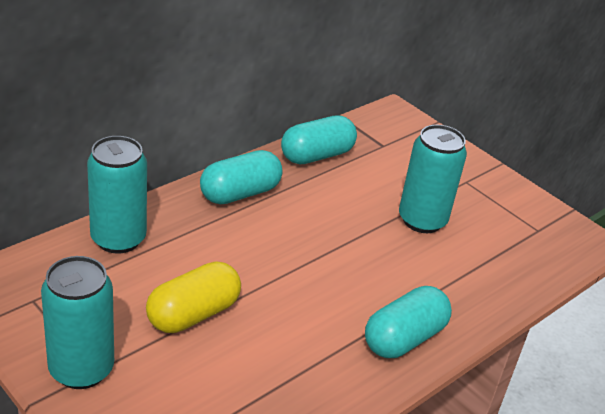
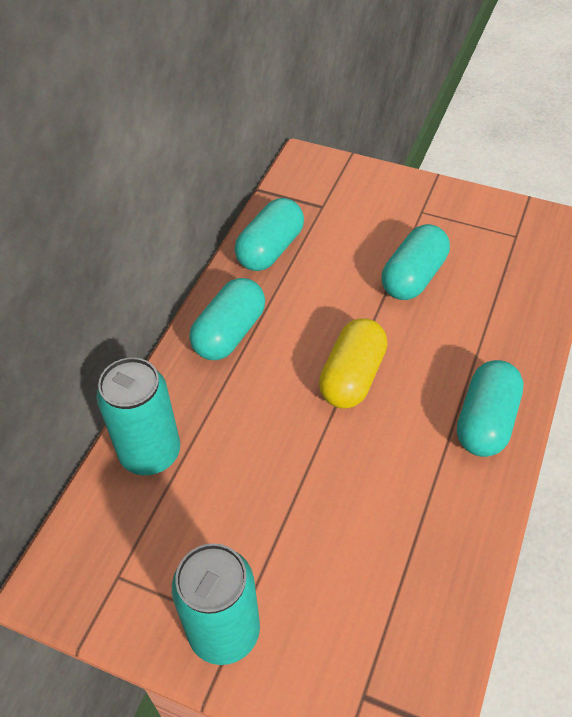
camera: 20 degrees left, 15 degrees up
yellow capsule [146,261,241,333] -> yellow capsule moved to [319,318,388,409]
turquoise can [399,125,467,233] -> turquoise capsule [381,224,450,300]

